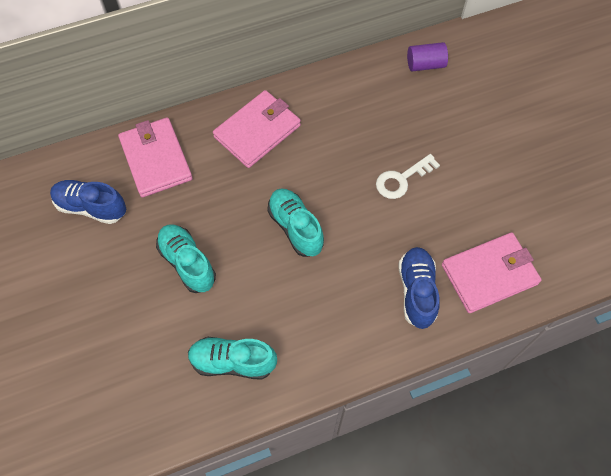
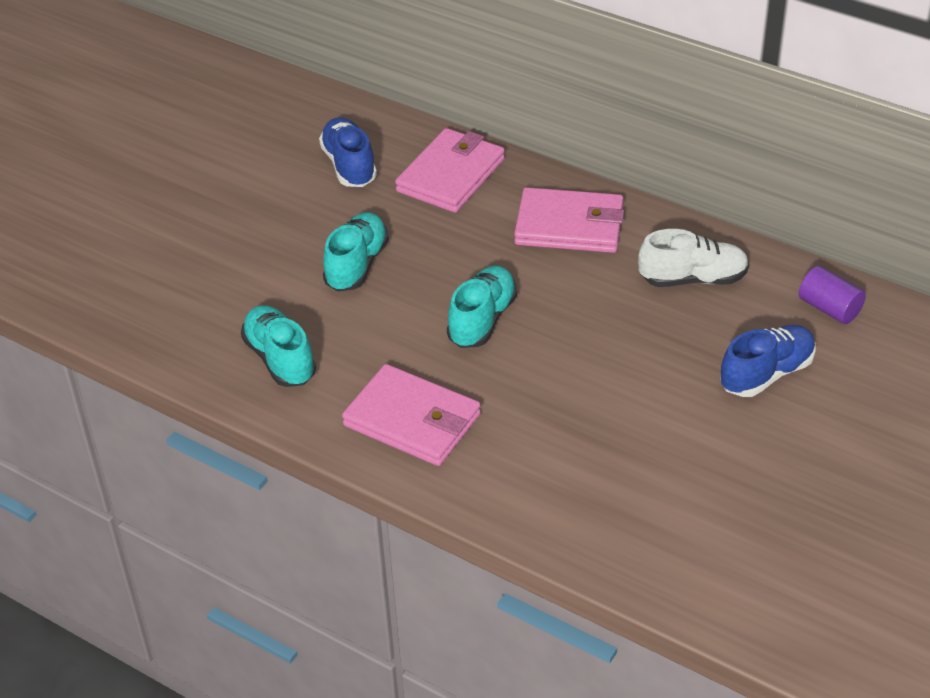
camera: 55 degrees right, 20 degrees down
white key [376,154,440,199] -> none
blue shoe [399,247,440,329] -> blue shoe moved to [720,325,816,397]
pink wallet [442,232,541,313] -> pink wallet moved to [342,364,481,466]
none -> white shoe [638,229,749,287]

